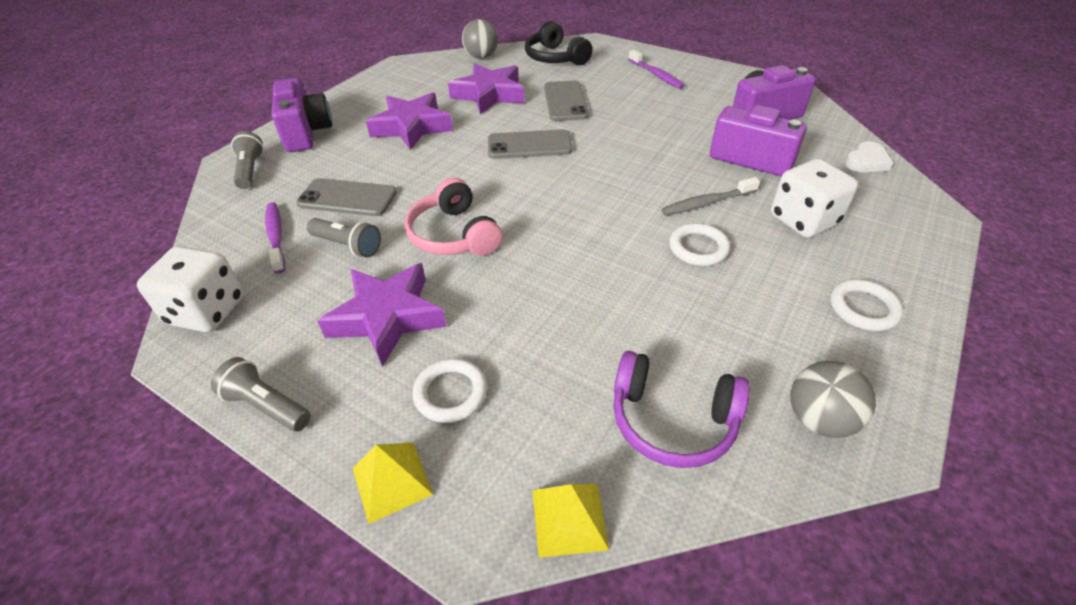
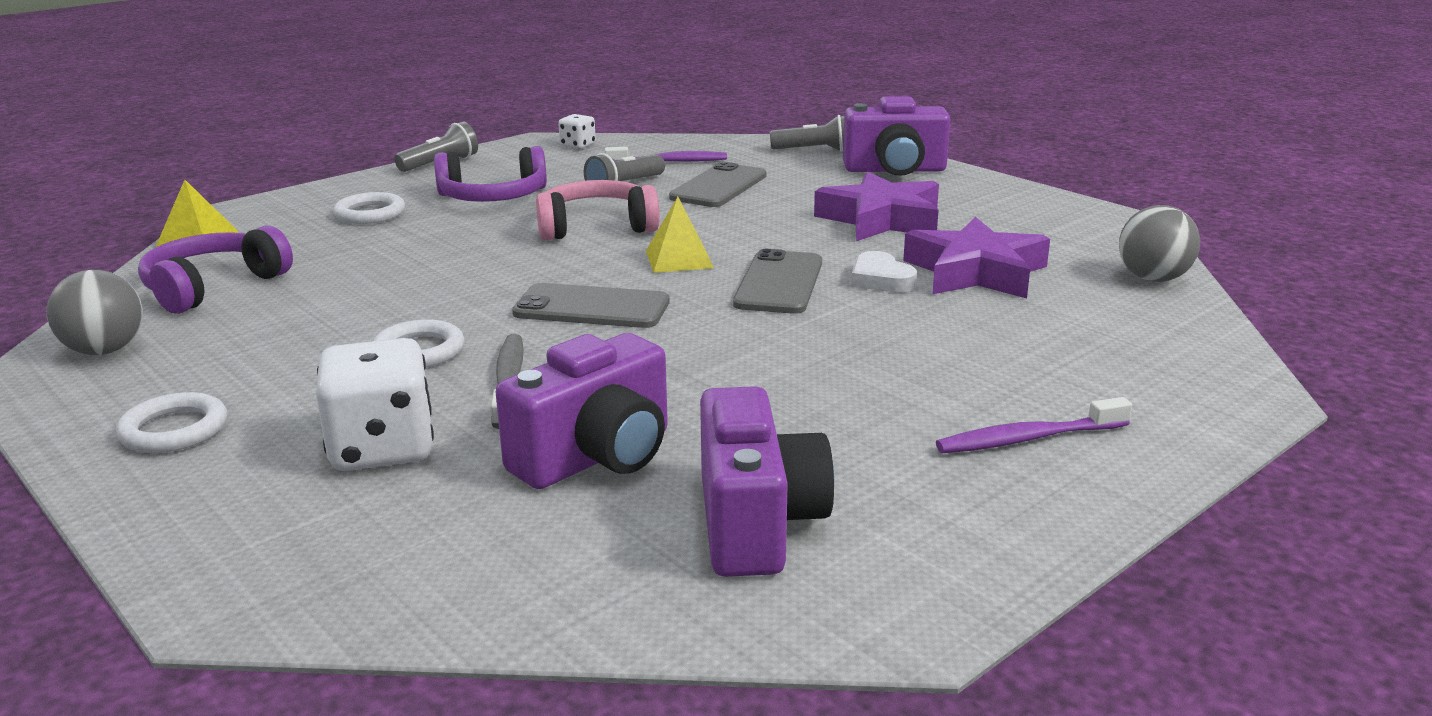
camera: 105 degrees right, 20 degrees down
white dice [137,246,244,332] -> white dice [558,114,596,149], size x0.51
purple star [318,263,447,367] -> purple headphones [434,146,547,202]
yellow pyramid [353,443,433,524] -> yellow pyramid moved to [646,197,714,273]
black headphones [525,21,593,65] -> none
grey phone [544,80,589,121] -> grey phone moved to [512,283,670,328]
white heart [845,141,893,172] -> white heart moved to [851,251,917,292]

